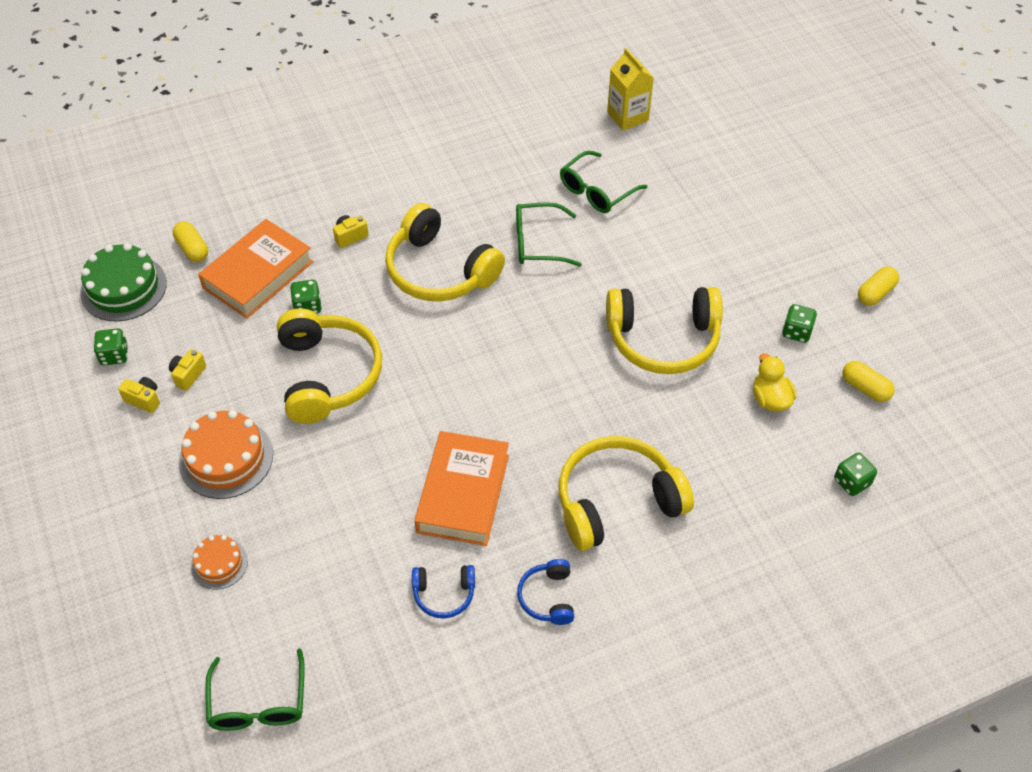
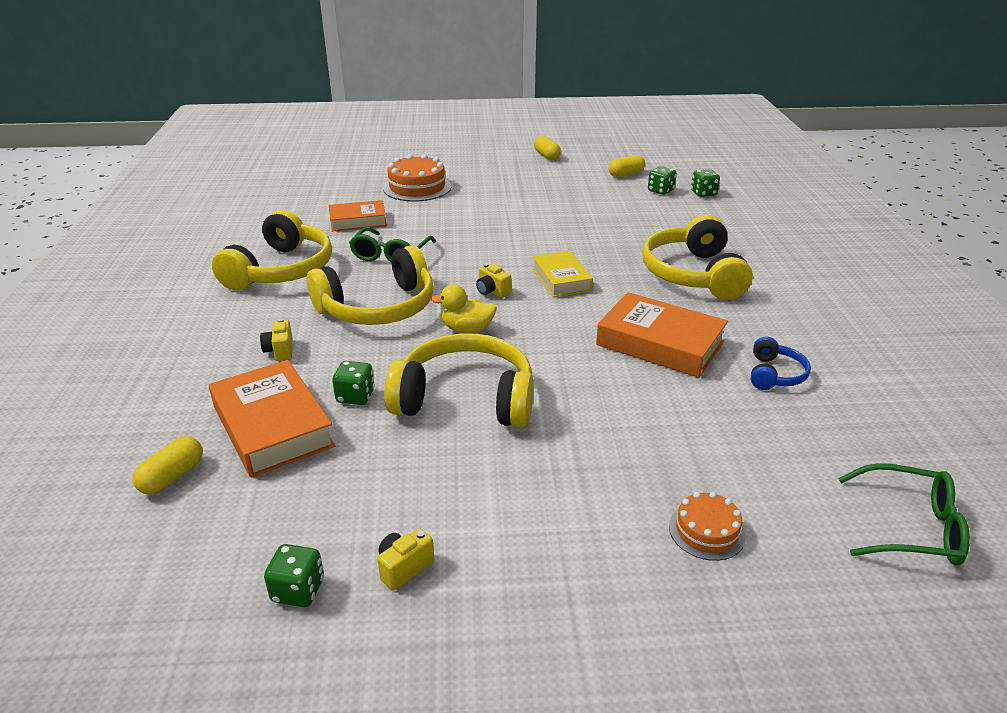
camera: 70 degrees left, 20 degrees down
green cake [80,243,167,321] -> none
yellow camera [169,349,206,391] -> yellow camera moved to [476,263,511,298]
yellow capsule [173,221,208,262] -> yellow capsule turned 45 degrees counterclockwise [132,436,203,494]
orange cake [179,410,273,499] -> orange cake moved to [383,154,451,202]
blue headphones [517,559,574,625] -> none
green glasses [560,151,647,213] -> orange book [329,200,387,232]
yellow headphones [606,287,723,374] -> yellow headphones moved to [212,210,332,291]
yellow carton [607,48,654,131] -> none
yellow duck [753,353,796,412] -> yellow duck moved to [431,284,497,334]
green dice [782,304,817,343] -> green dice moved to [648,166,677,195]
none -> yellow book [532,251,593,297]

